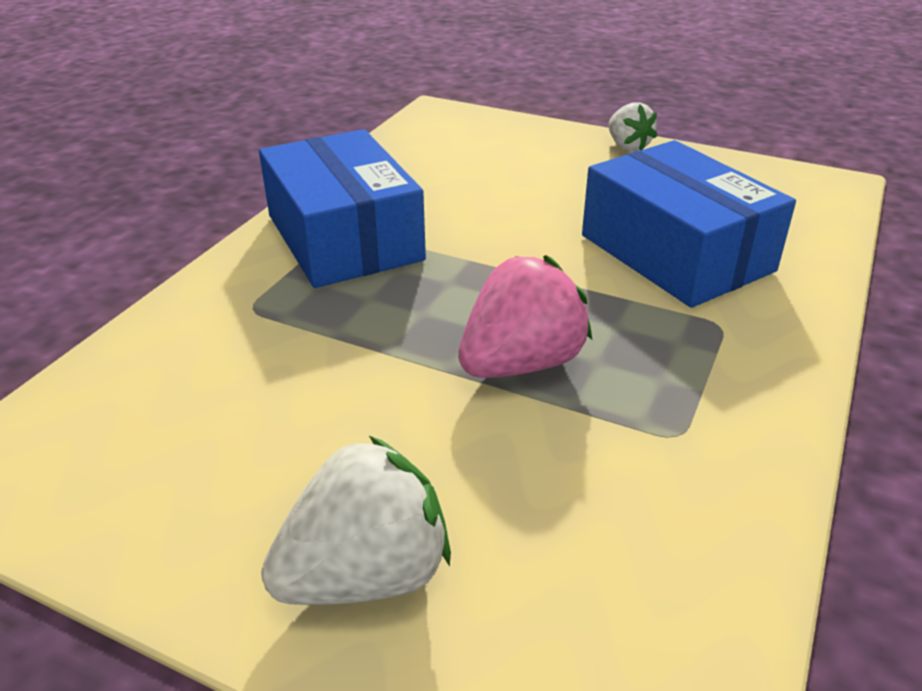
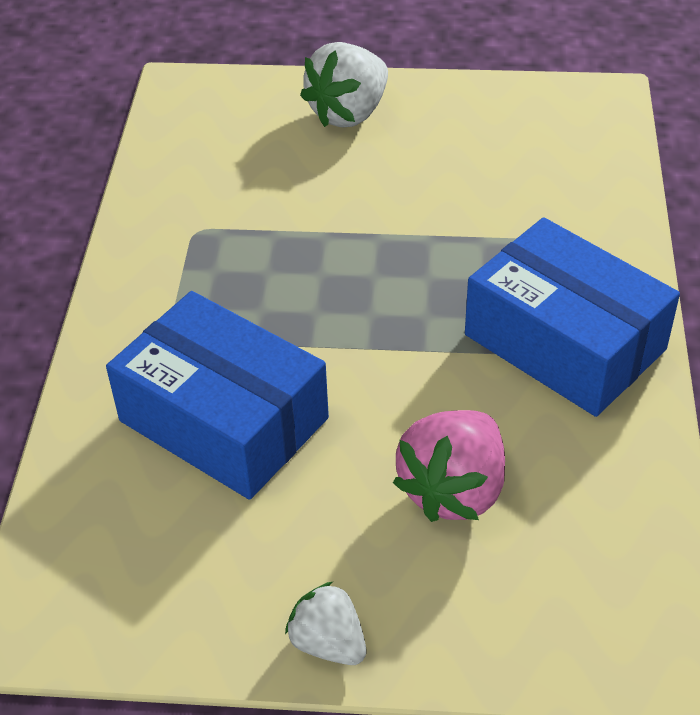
camera: 160 degrees right, 10 degrees up
pink strawberry [458,255,592,378] -> pink strawberry moved to [393,410,505,522]

